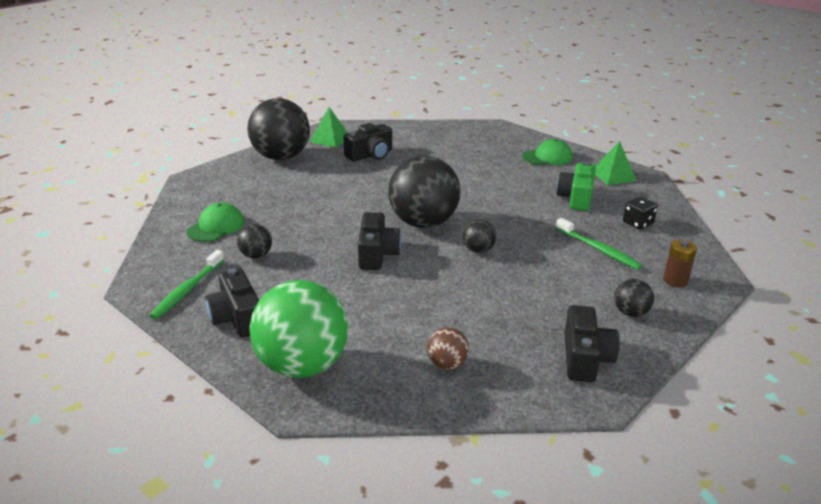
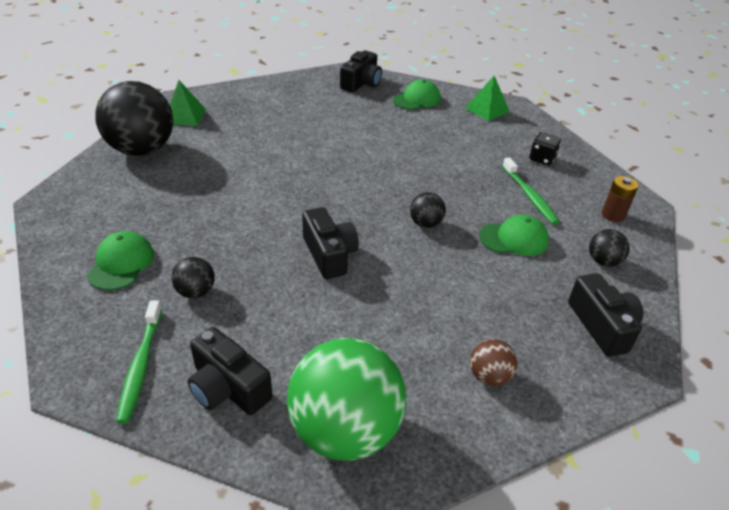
camera: 25 degrees left, 10 degrees up
black camera [343,123,392,161] -> black camera moved to [340,50,382,92]
black ball [388,155,461,228] -> none
green camera [556,161,596,211] -> none
green toothbrush [556,218,642,270] -> green toothbrush turned 45 degrees clockwise [502,158,559,225]
none -> green cap [479,215,549,256]

